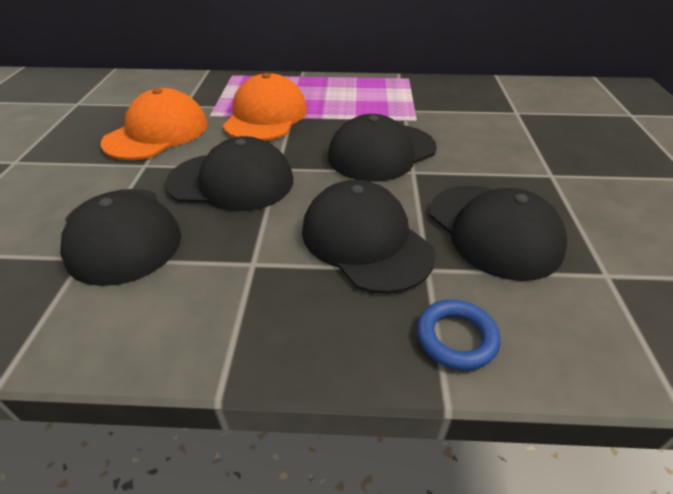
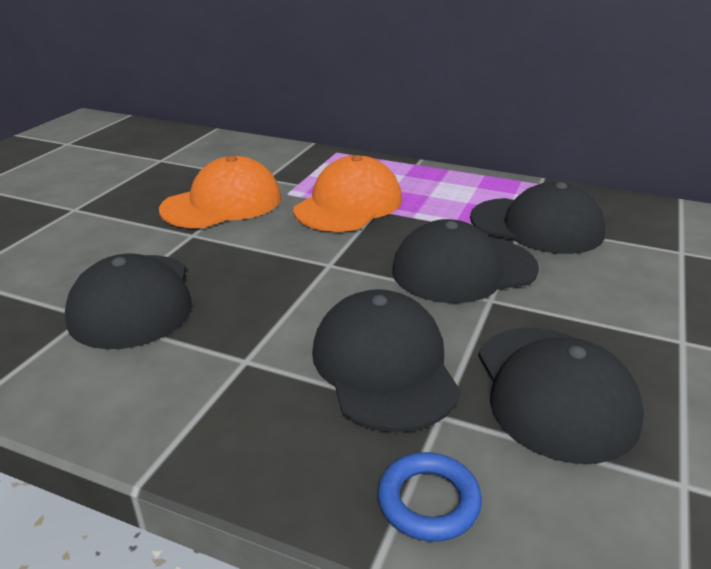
camera: 20 degrees right, 10 degrees down
black cap [165,136,293,211] -> black cap moved to [470,182,605,254]

